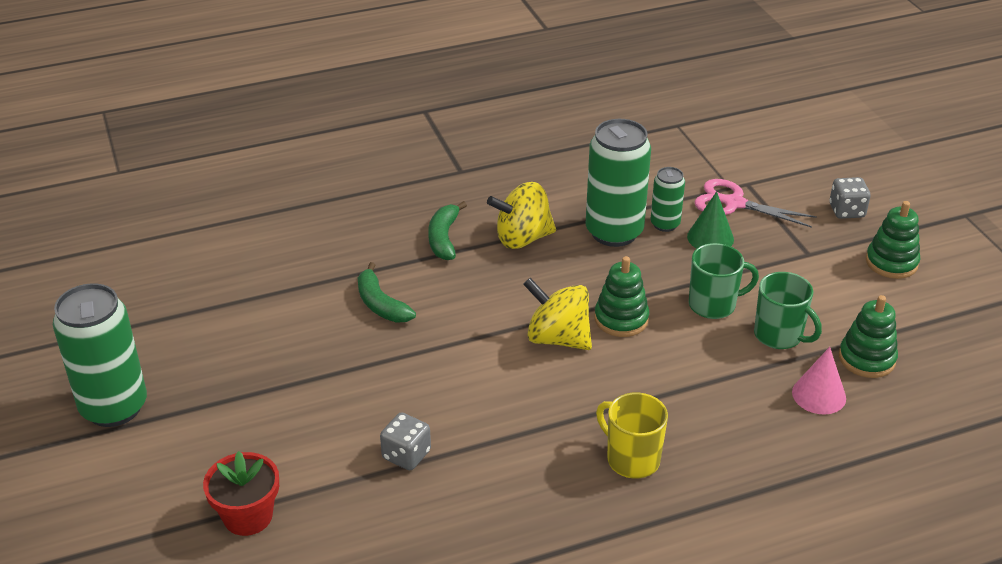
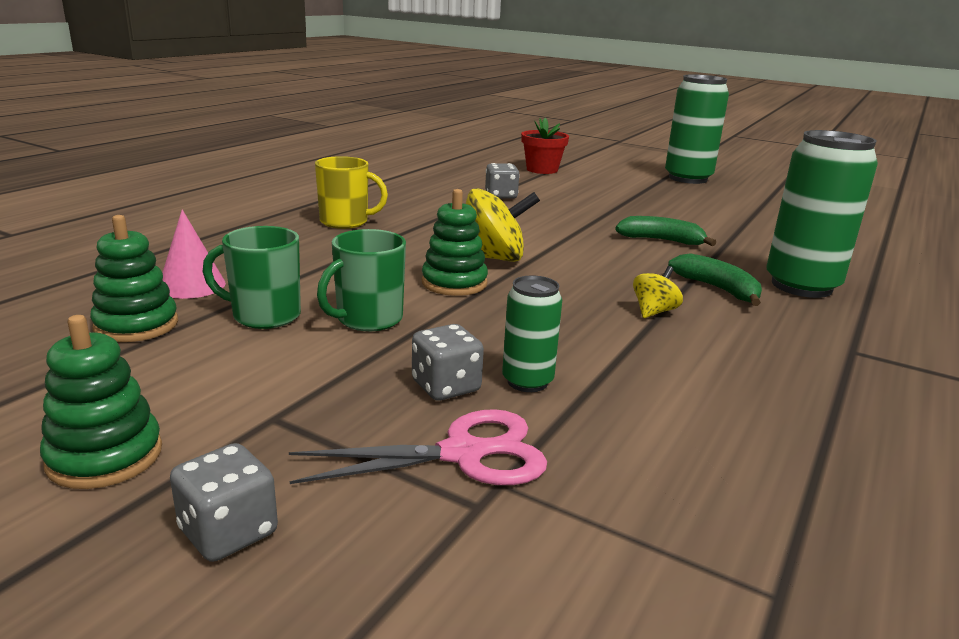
camera: 140 degrees right, 15 degrees down
yellow spinning top [487,182,556,249] -> yellow spinning top [633,266,683,318], size x0.54
green can [586,119,651,247] -> green can moved to [766,130,878,298]
green cone [687,191,734,249] -> grey dice [412,324,484,401]

